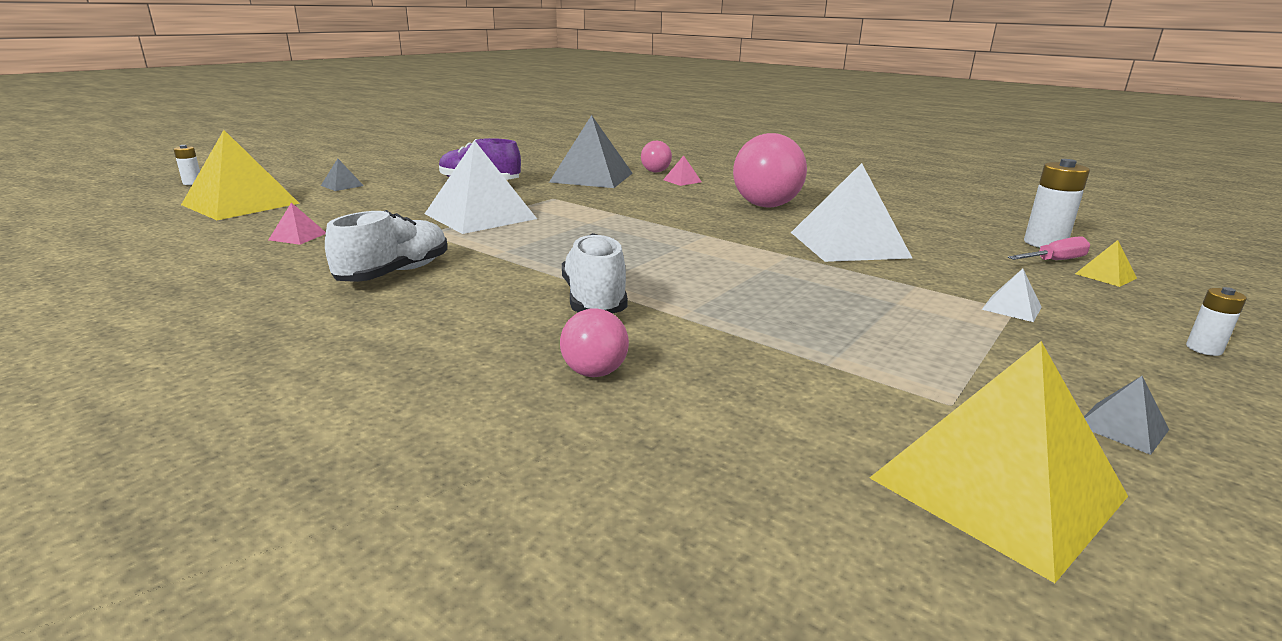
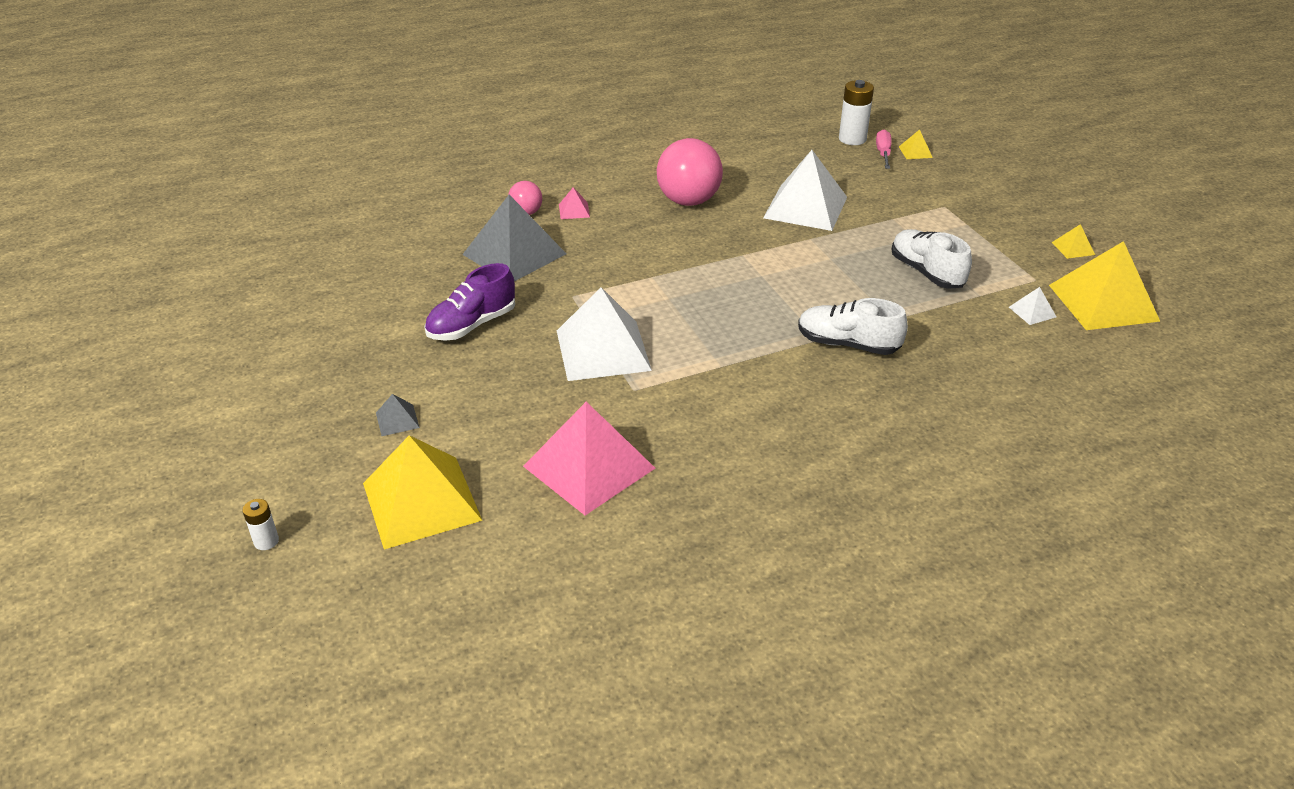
camera: 60 degrees left, 15 degrees up
pink pyramid [268,203,326,245] -> pink pyramid [523,402,655,515], size x2.38
white shoe [325,210,447,282] -> white shoe moved to [891,229,972,289]
pink ball [560,308,629,377] -> none
white pyramid [982,269,1042,322] -> white pyramid moved to [1009,287,1056,325]
grey pyramid [1084,376,1169,455] -> yellow pyramid [1052,224,1095,259]
white battery [1186,287,1247,356] -> none

